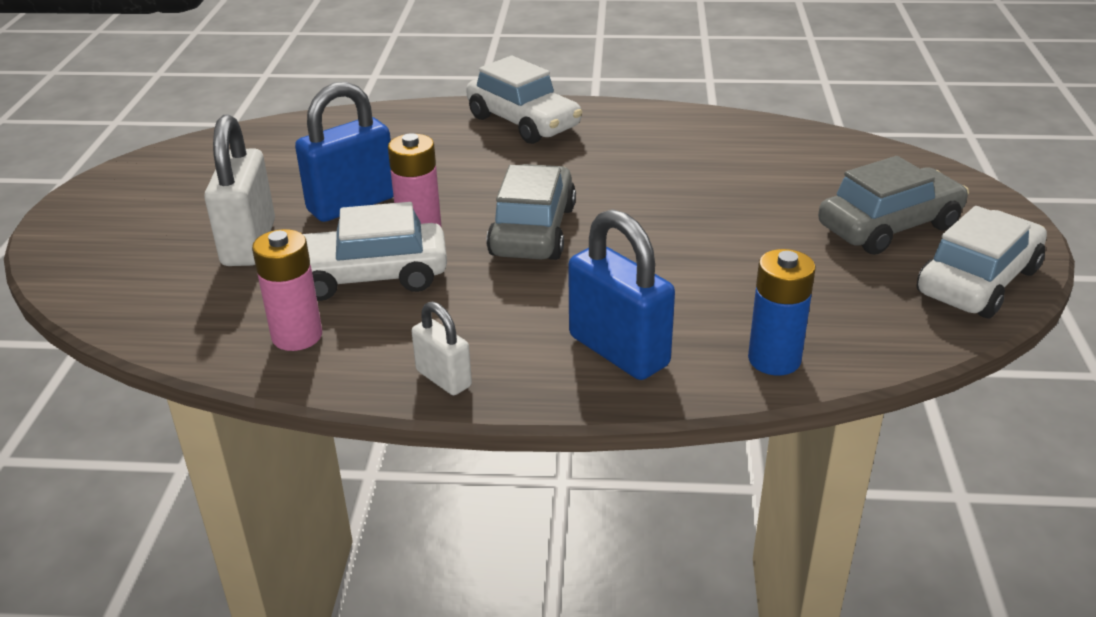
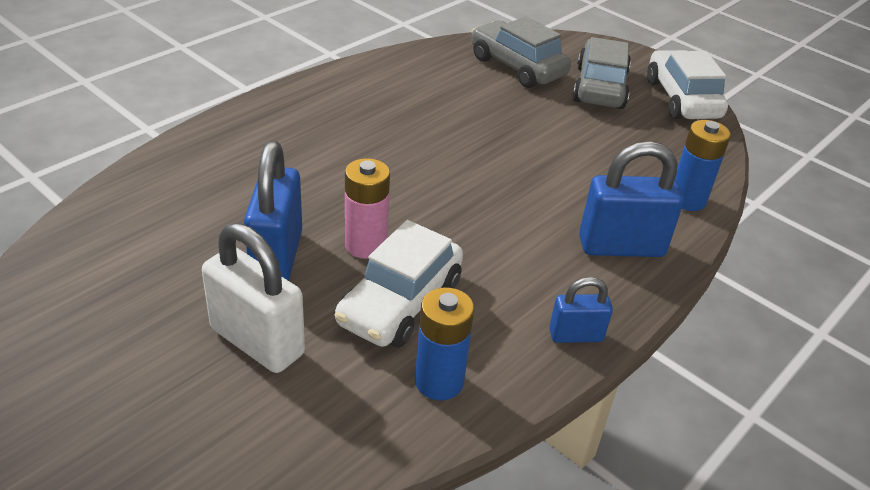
camera: 55 degrees left, 5 degrees up
pink battery [252,229,322,351] -> blue battery [415,287,474,400]
white padlock [412,302,472,395] -> blue padlock [549,277,613,343]
white car [466,56,582,144] -> none
grey car [486,164,576,260] -> grey car moved to [471,16,571,88]

